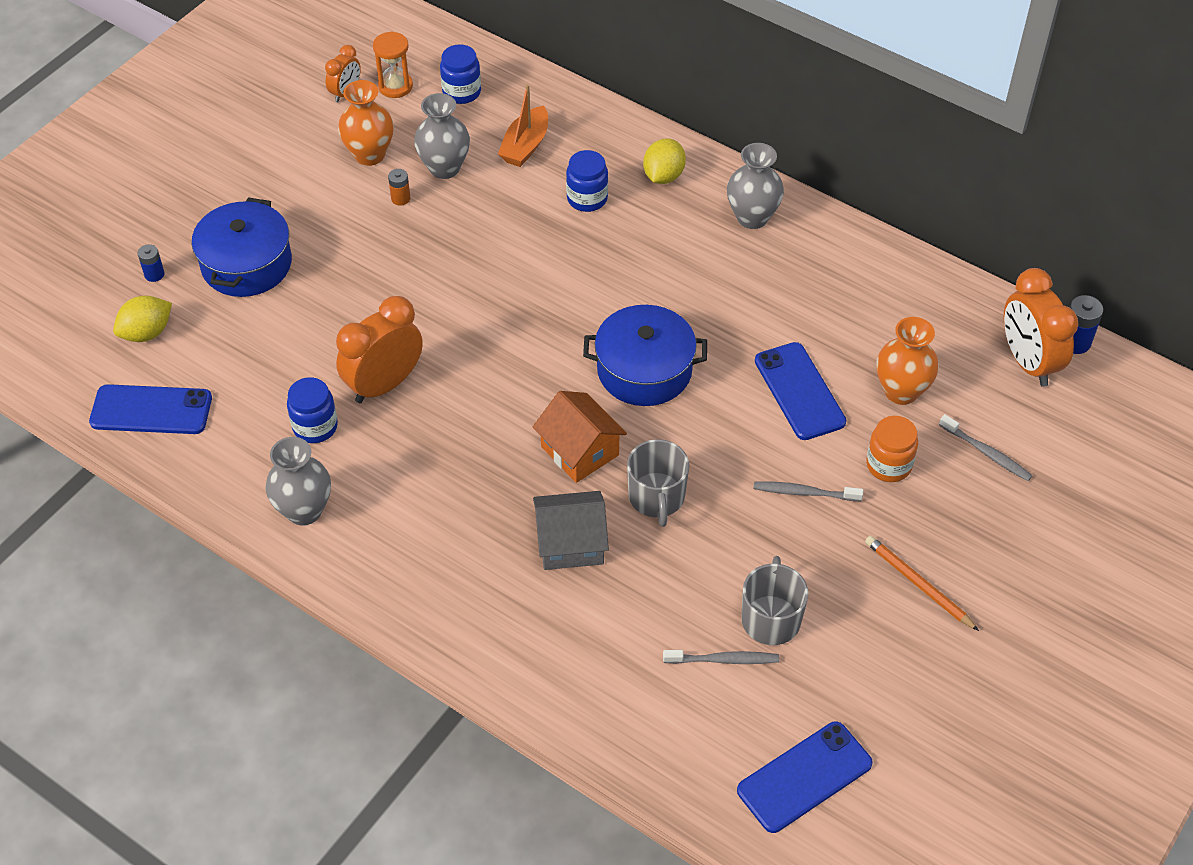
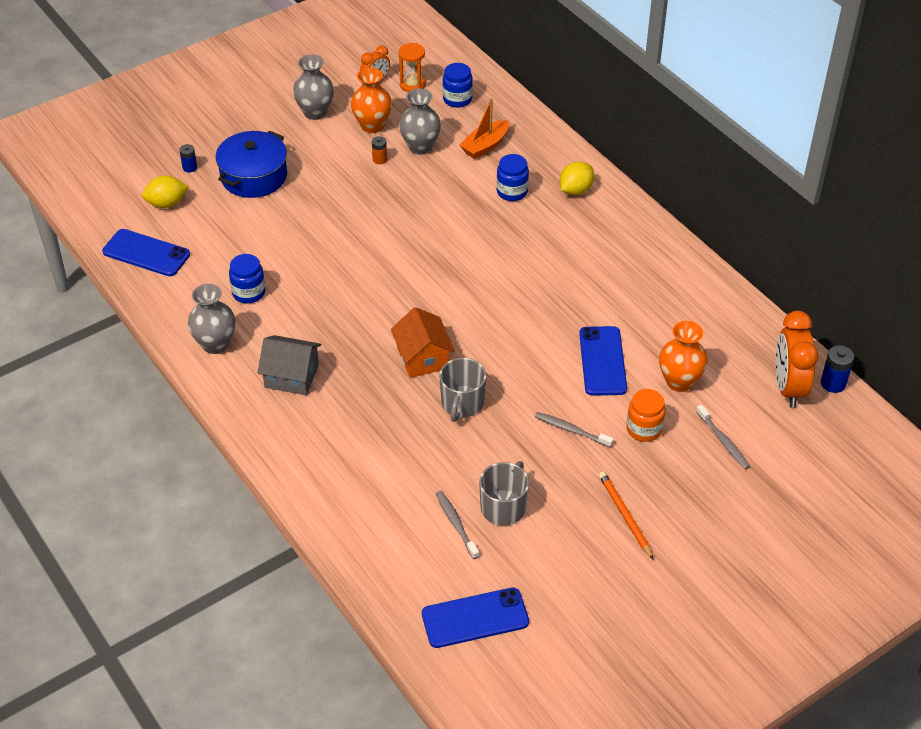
camera: 20 degrees right, 5 degrees down
orange clock [336,296,423,403] -> none
grey house [533,491,609,570] -> grey house moved to [258,335,321,395]
blue pot [583,305,707,406] -> none
grey toothbrush [663,650,779,664] -> grey toothbrush turned 135 degrees counterclockwise [436,491,479,559]
grey vase [727,143,784,229] -> grey vase moved to [293,55,334,120]

